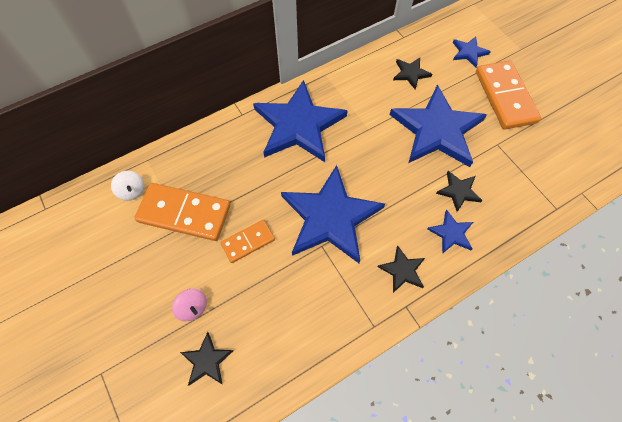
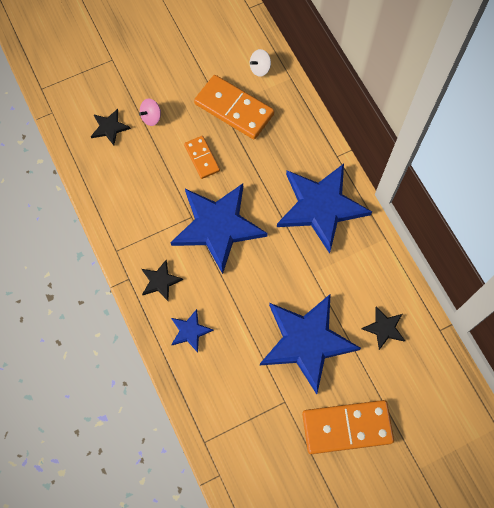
camera: 95 degrees right, 5 degrees up
orange domino [135,183,230,241] -> orange domino turned 75 degrees counterclockwise [194,75,274,139]
black star [436,171,483,212] -> none
blue star [453,37,491,68] -> none

